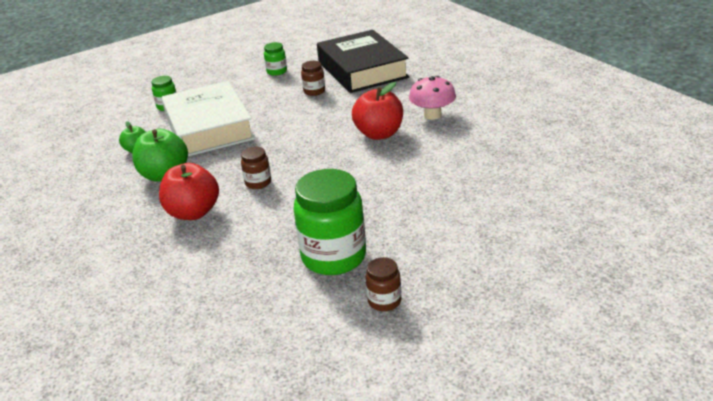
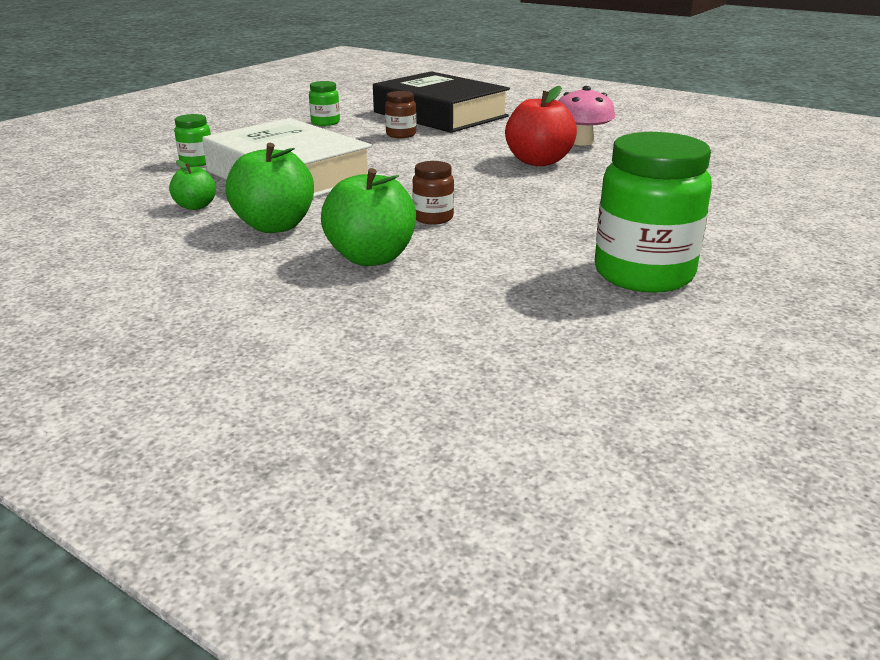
camera: 25 degrees left, 5 degrees down
red apple [159,163,219,220] -> green apple [321,168,416,266]
brown jar [366,257,401,311] -> none

